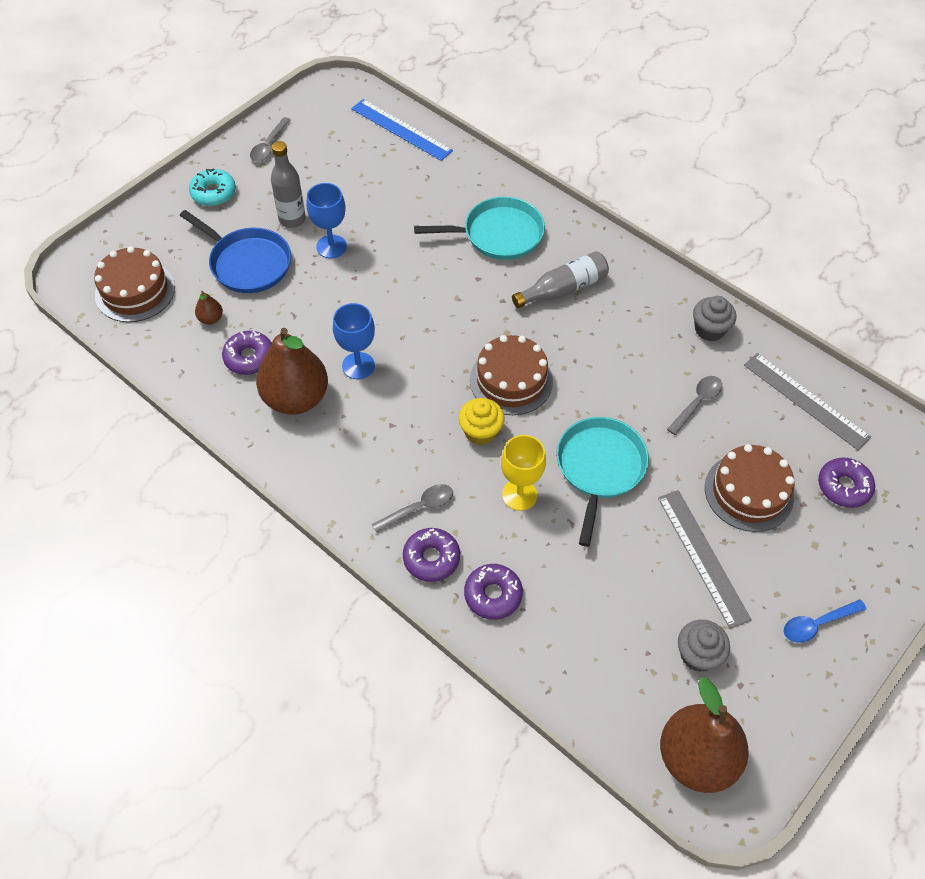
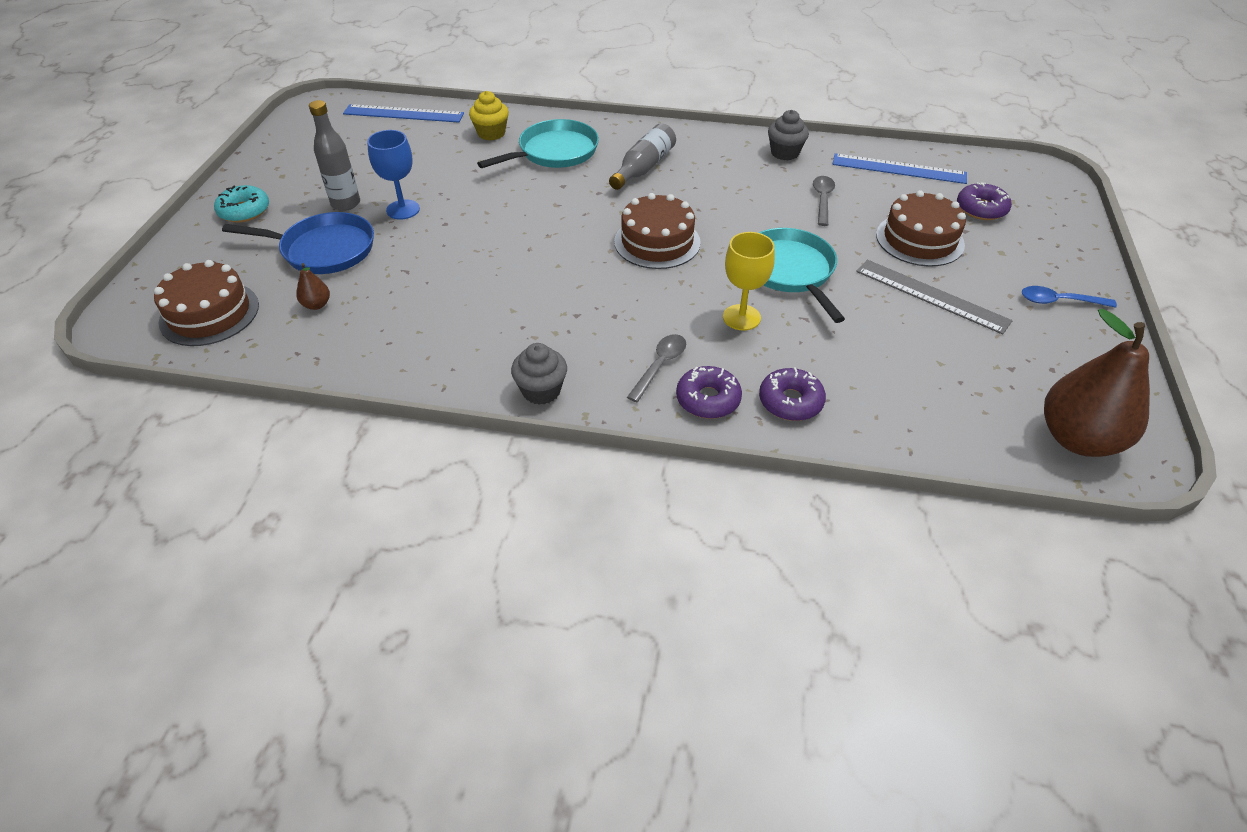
camera: 30 degrees left, 10 degrees down
purple donut [222,331,272,375] -> none
grey spoon [250,117,291,162] -> none
brown pear [256,328,328,415] -> none
blue goblet [333,303,375,379] -> none
yellow cupcake [458,398,504,445] -> yellow cupcake moved to [469,91,509,141]
grey cupcake [678,620,730,672] -> grey cupcake moved to [511,343,567,405]
grey ruler [744,353,871,450] -> blue ruler [832,154,967,184]
blue spoon [784,599,867,643] -> blue spoon turned 60 degrees clockwise [1022,286,1117,308]

